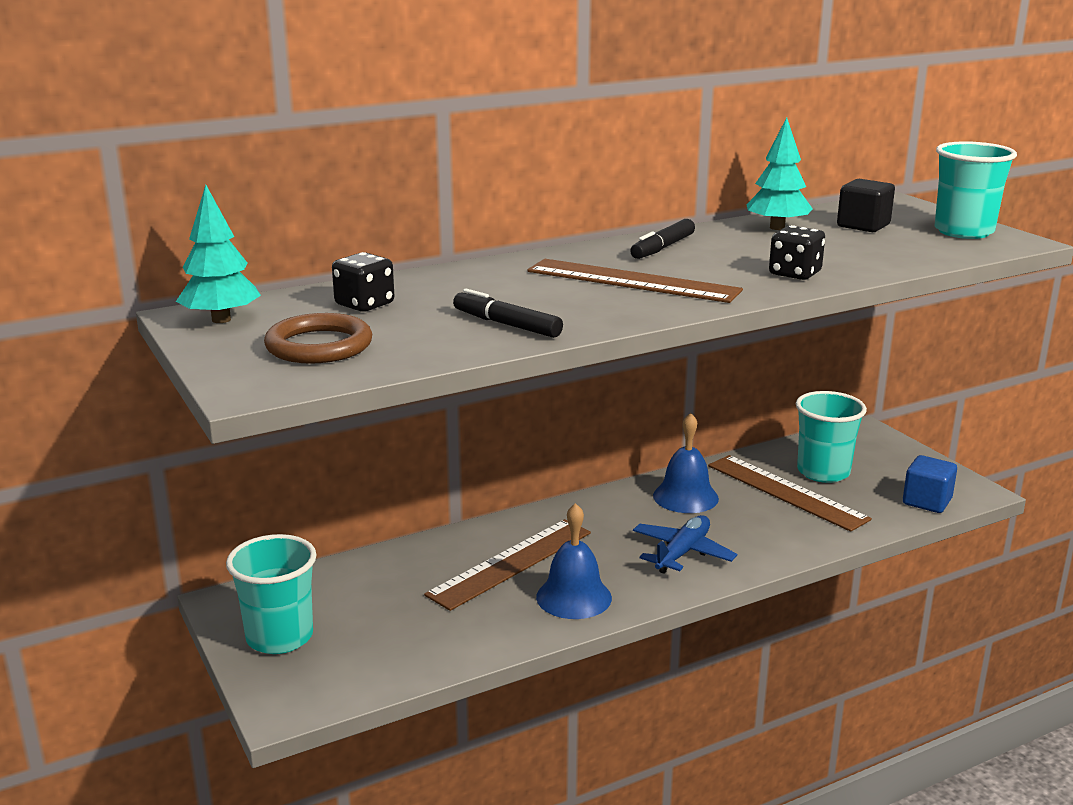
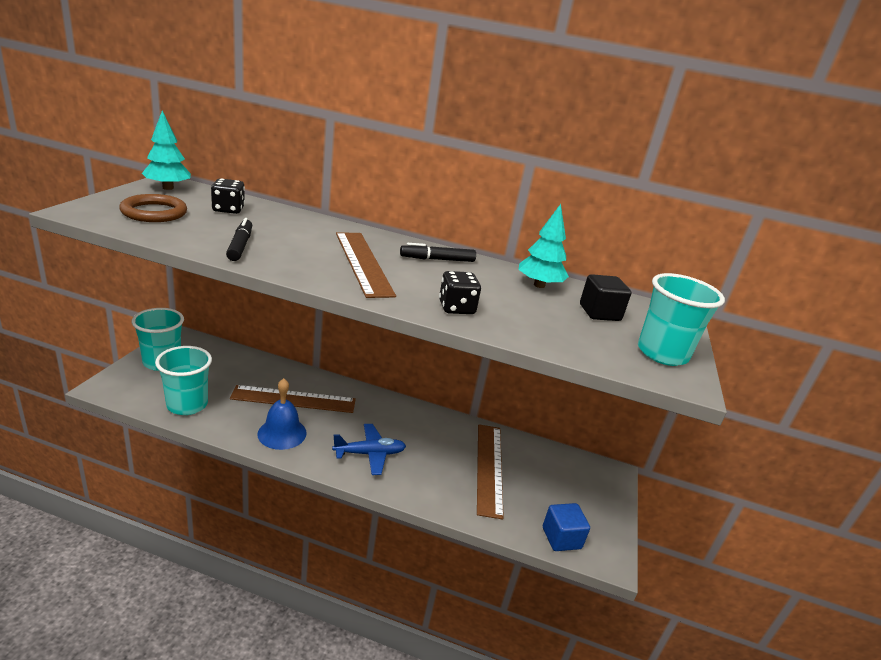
camera: 40 degrees right, 5 degrees up
blue bell [653,413,719,513] -> none
turquoise cup [796,391,867,483] -> turquoise cup moved to [155,346,212,415]

